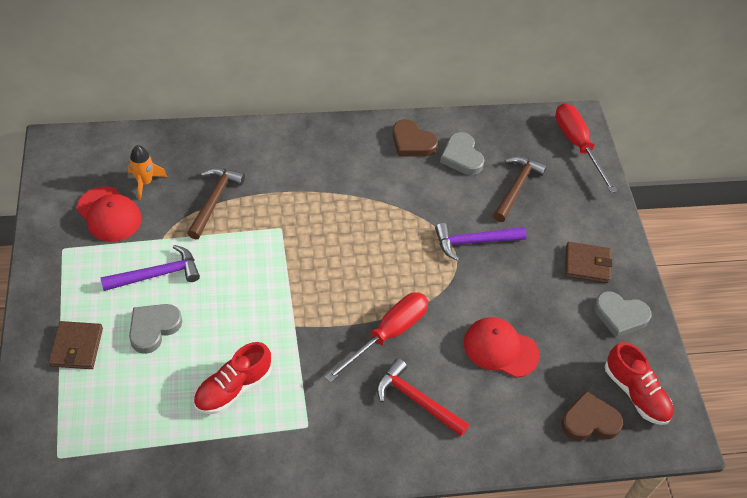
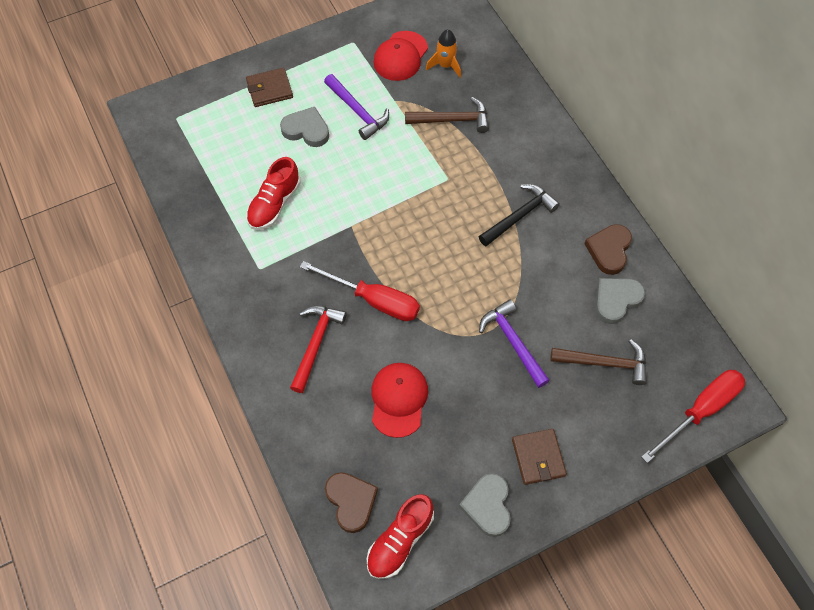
camera: 75 degrees right, 10 degrees up
red shoe [193,342,272,414] -> red shoe turned 90 degrees counterclockwise [246,157,301,230]
none -> black hammer [479,184,560,246]

